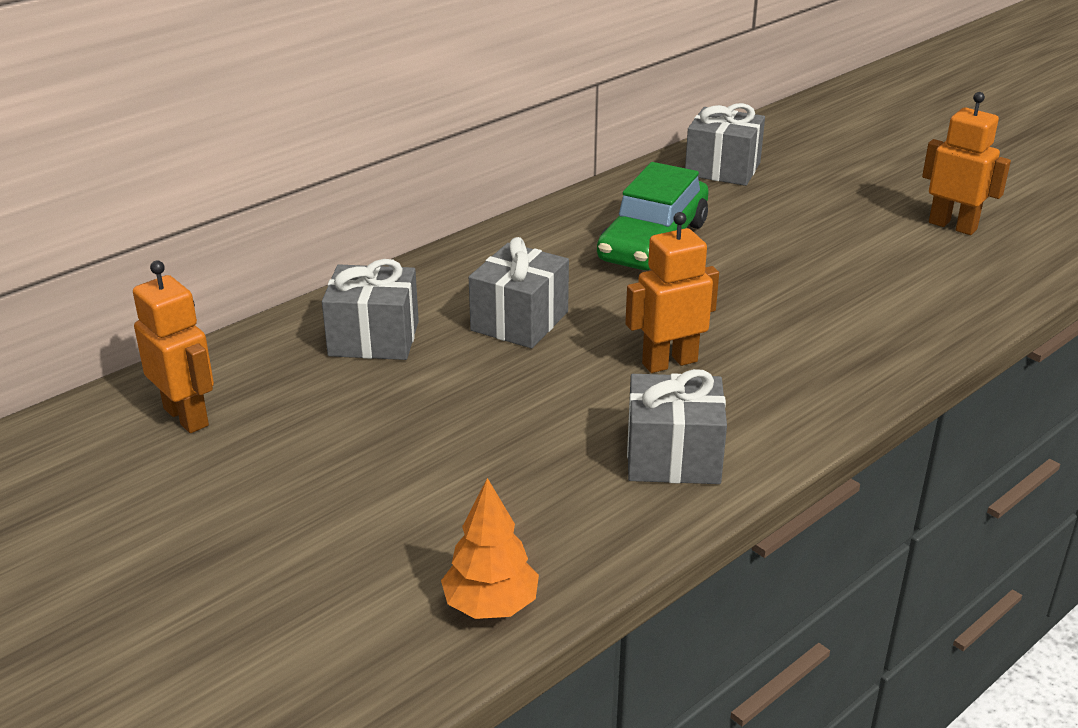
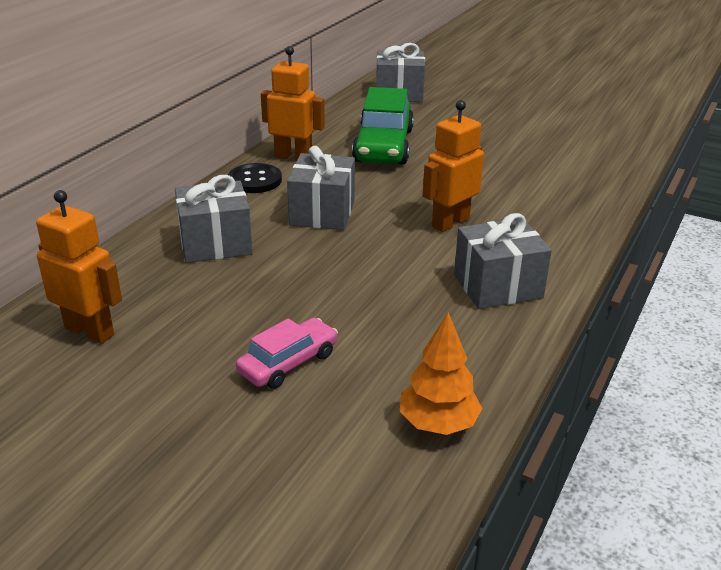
camera: 20 degrees left, 0 degrees up
orange robot [922,92,1011,235] -> orange robot moved to [261,46,325,161]
none -> black button [228,163,282,193]
none -> pink car [236,318,338,389]

